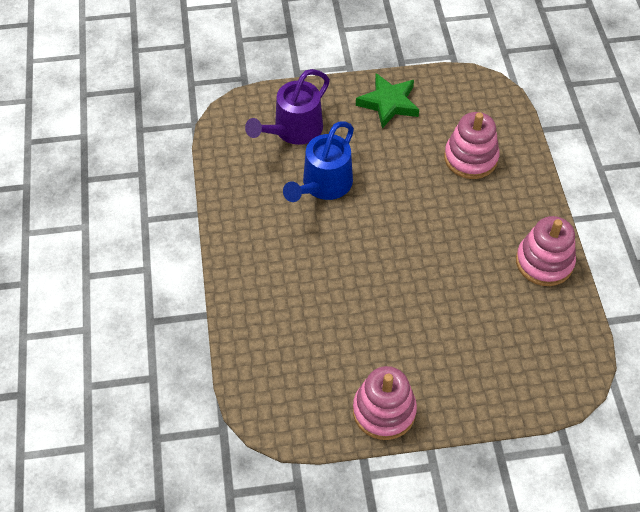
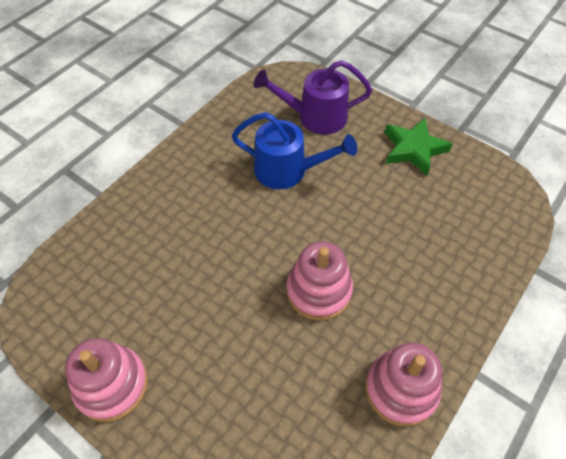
camera: 45 degrees right, 0 degrees up
blue watering can [283,121,354,202] -> blue watering can turned 150 degrees counterclockwise [232,112,357,189]
pink stacking toy [444,112,499,179] -> pink stacking toy moved to [287,241,353,320]

